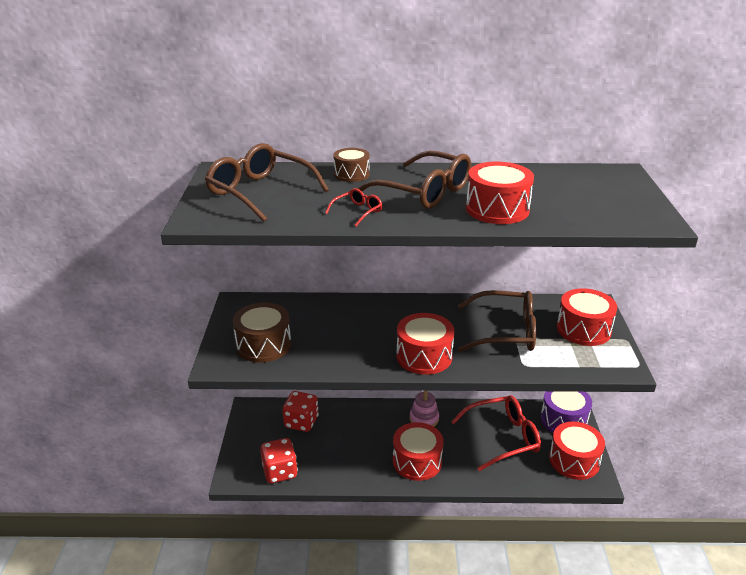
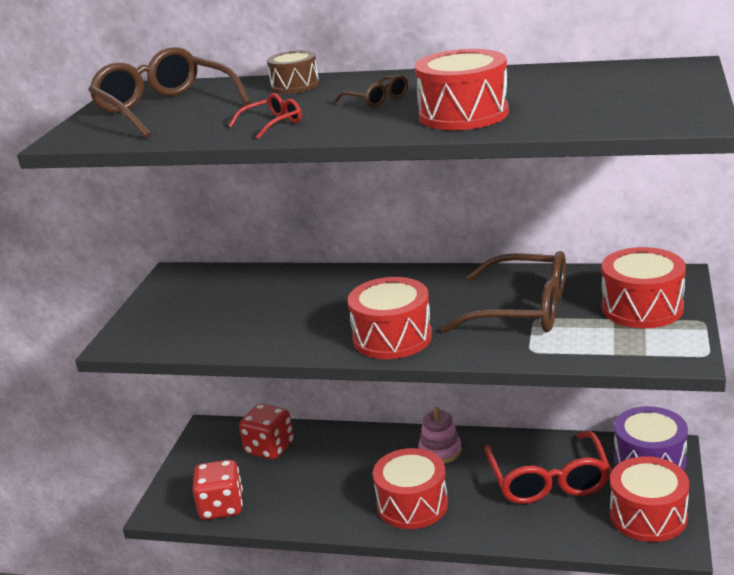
camera: 15 degrees right, 5 degrees down
brown drum [233,303,291,363] -> none
brown glasses [357,151,471,209] -> brown glasses [335,75,408,108], size x0.45
red glasses [451,395,541,471] -> red glasses turned 90 degrees clockwise [484,431,611,504]

